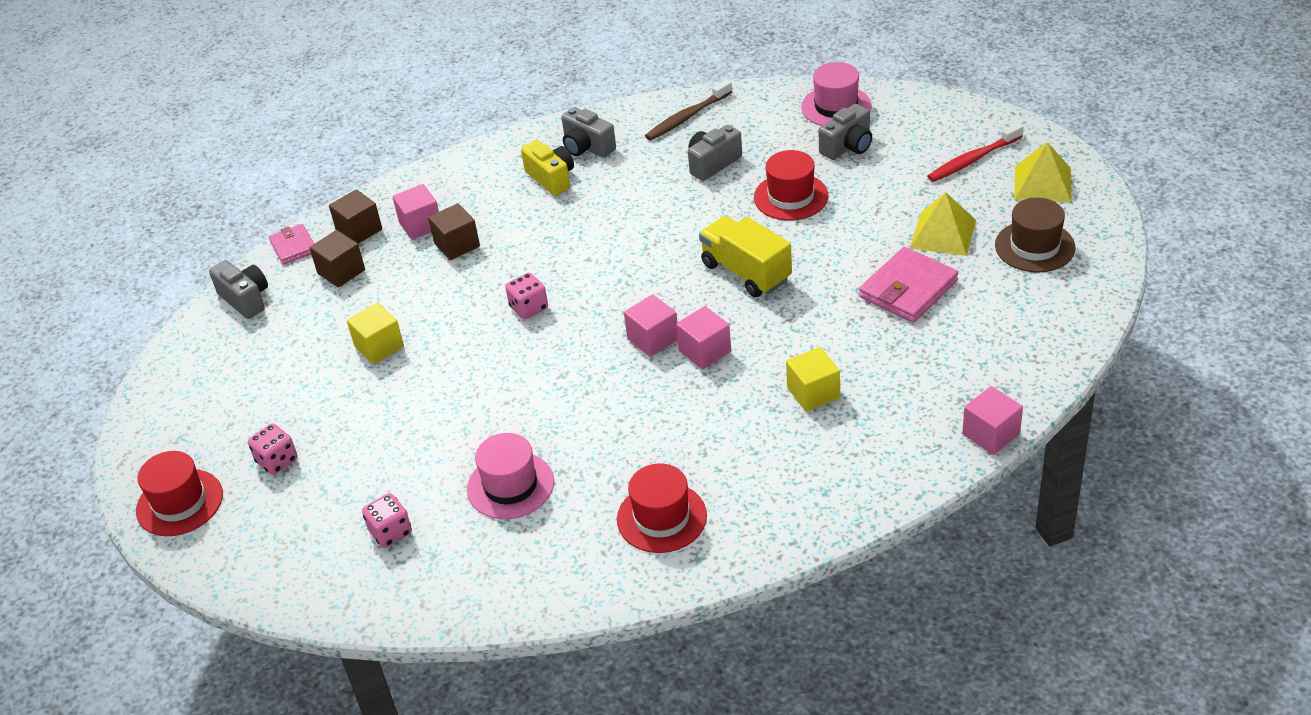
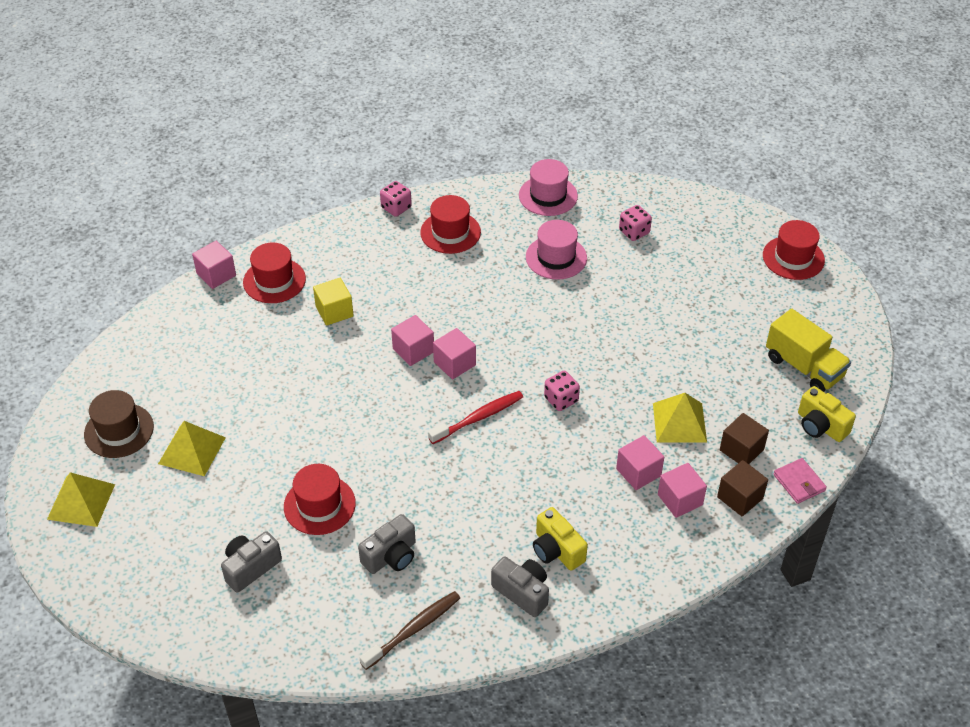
camera: 175 degrees right, 5 degrees up
grey camera [209,260,268,319] -> yellow camera [798,386,856,442]
pink dice [248,423,297,475] -> pink dice moved to [380,181,412,217]
yellow cube [347,303,404,364] -> none
brown cube [428,203,480,260] -> pink cube [616,435,664,490]
yellow truck [699,216,792,297] -> yellow truck moved to [766,309,851,392]
pink hat [801,62,872,126] -> pink hat moved to [519,159,578,216]
pink wallet [859,247,958,323] -> none
red toothbrush [927,123,1023,182] -> red toothbrush moved to [428,391,523,444]
none -> red hat [243,242,306,303]
none -> yellow pyramid [653,393,707,443]

